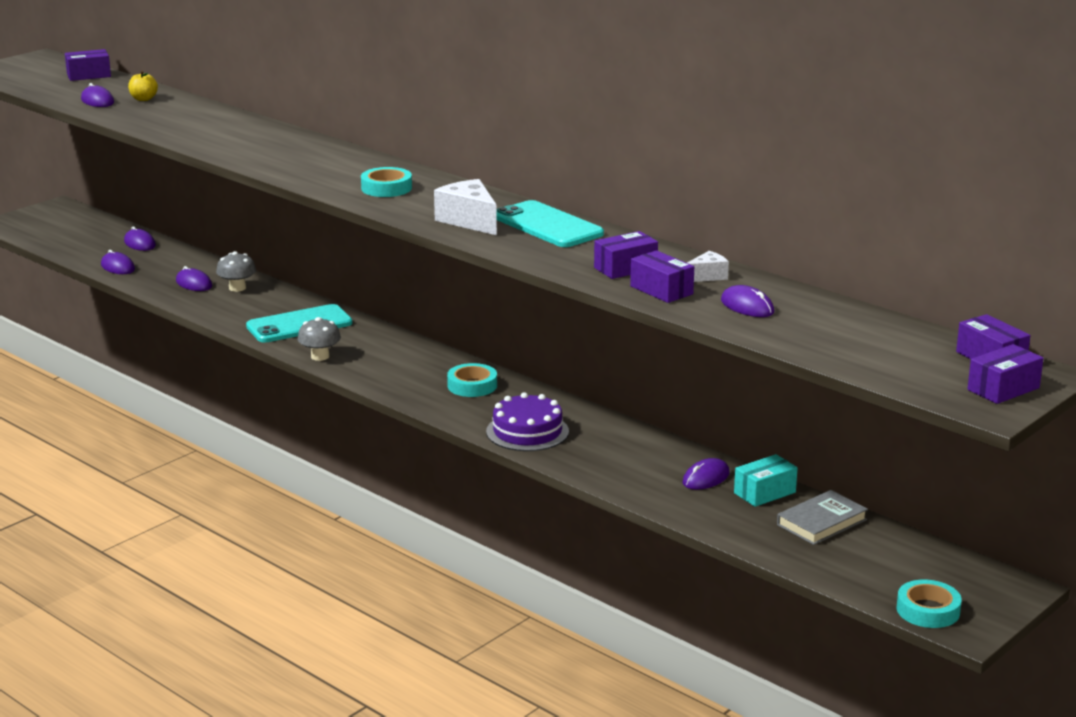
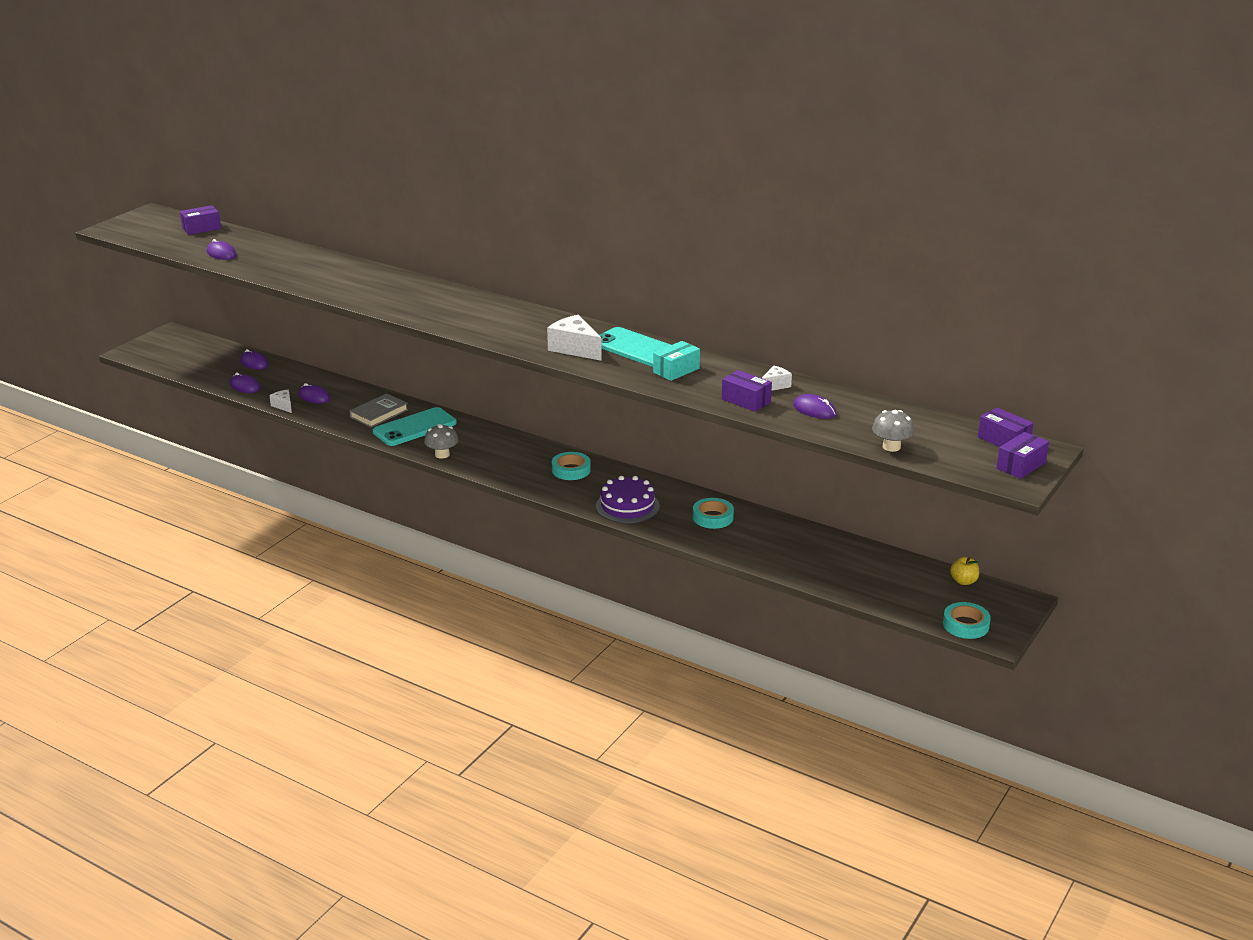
camera: 10 degrees left, 5 degrees up
yellow apple [128,71,158,101] -> yellow apple moved to [950,557,979,585]
grey mushroom [216,251,256,292] -> grey mushroom moved to [872,410,915,452]
turquoise tape [361,167,412,197] -> turquoise tape moved to [693,498,734,529]
purple box [594,231,658,279] -> none
purple mouse [682,458,730,490] -> none
turquoise box [734,454,797,507] -> turquoise box moved to [653,341,700,381]
grey book [777,490,868,545] -> grey book moved to [349,393,408,427]
none -> white cheese [269,390,292,413]

